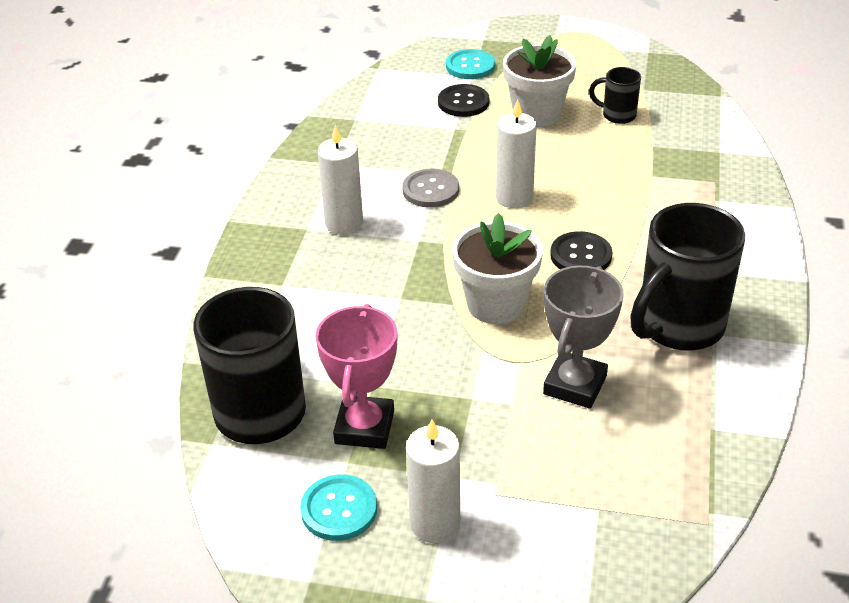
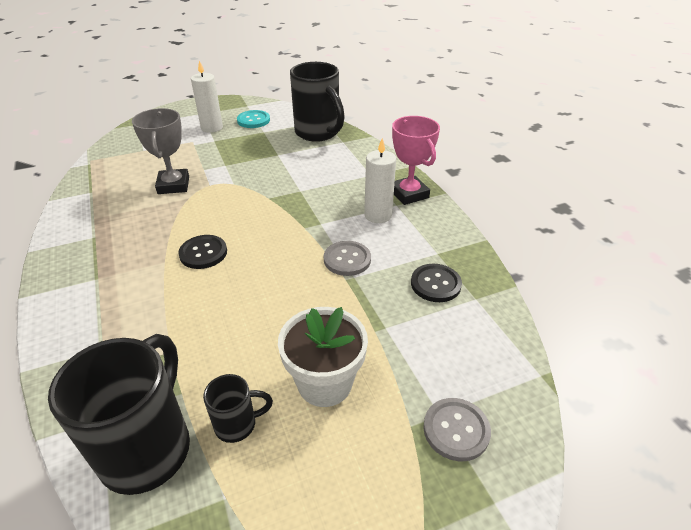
camera: 145 degrees right, 0 degrees up
pink trophy [315,304,397,449] -> pink trophy moved to [392,116,440,205]
black button [438,84,489,117] -> black button moved to [411,264,462,302]
turquoise button [446,49,495,79] -> grey button [423,398,491,461]
white flower pot [452,213,543,324] -> none
white candle [496,99,537,208] -> none
black mug [630,203,745,350] -> black mug moved to [48,334,190,495]

